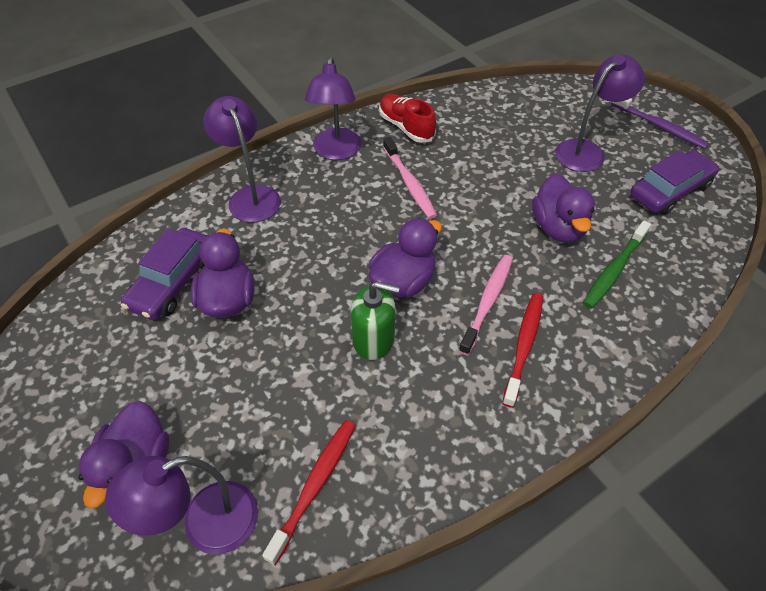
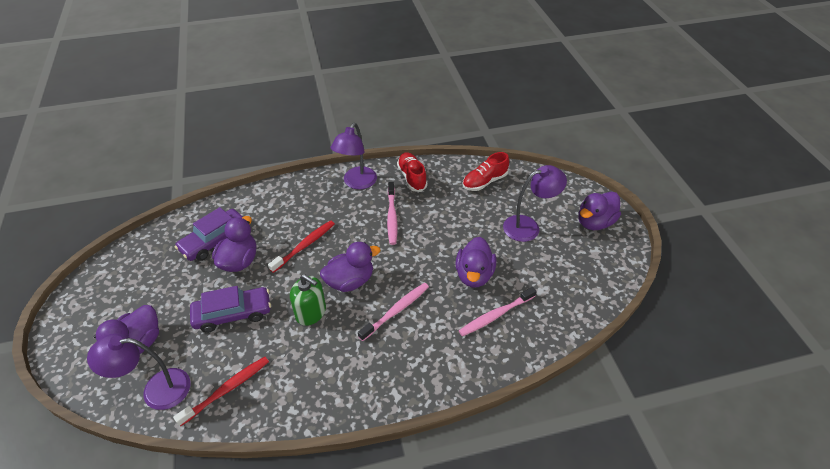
camera: 20 degrees right, 5 degrees down
purple lamp [203,96,281,222] -> none
red toothbrush [502,293,543,408] -> red toothbrush moved to [268,220,335,273]
green toothbrush [583,221,651,309] -> pink toothbrush [459,287,537,336]
purple toothbrush [611,98,709,149] -> purple duck [578,192,621,230]
purple car [630,150,719,215] -> purple car moved to [190,286,271,333]
none -> red shoe [462,152,509,191]

